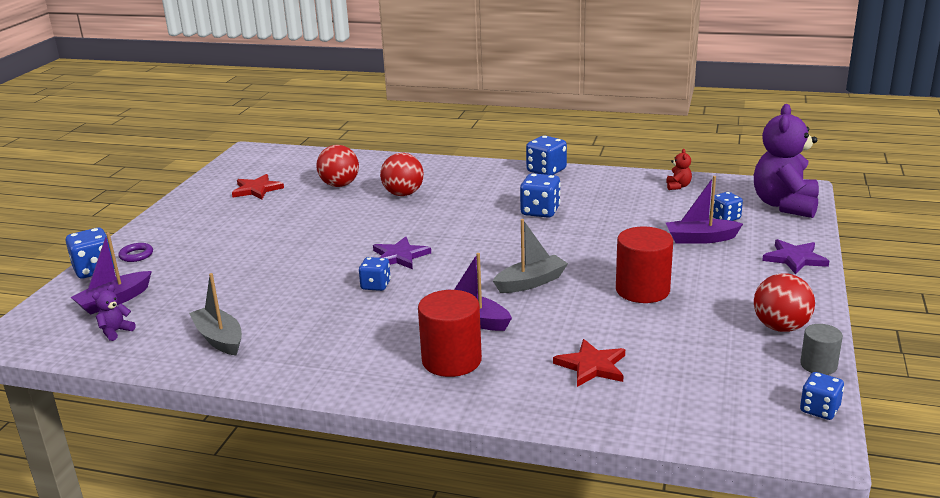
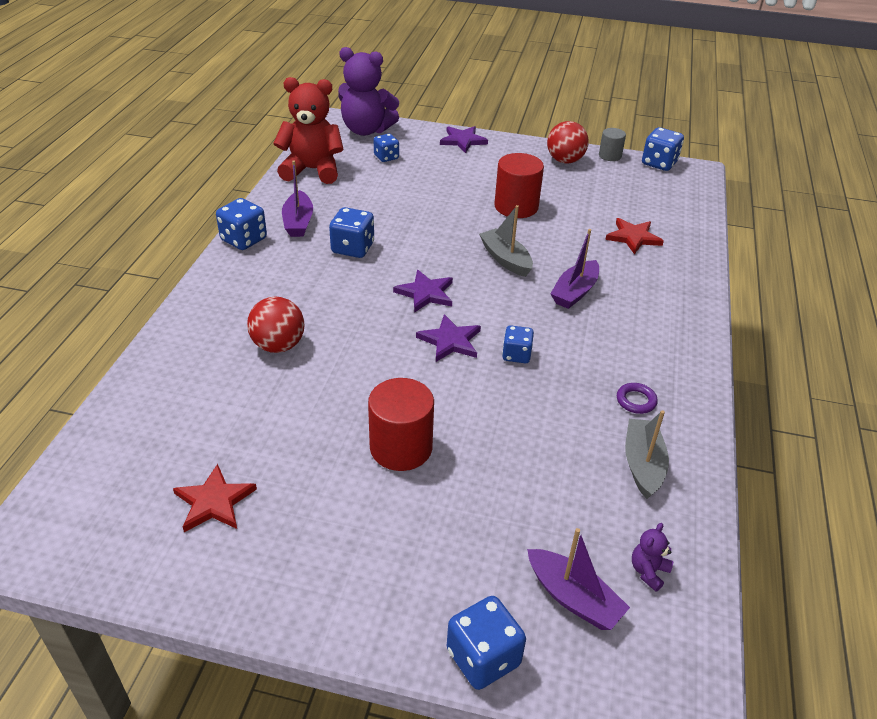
camera: 95 degrees left, 15 degrees up
purple teddy bear [92,285,135,341] -> purple teddy bear turned 90 degrees clockwise [632,523,673,592]
purple ring [118,243,153,262] -> purple ring moved to [617,383,658,414]
grey boat [189,273,242,356] -> grey boat turned 135 degrees clockwise [625,410,669,499]
red ball [316,145,359,187] -> none
red cylinder [418,290,482,377] -> red cylinder moved to [368,378,434,471]
red teddy bear [666,149,692,190] -> red teddy bear [273,77,344,184], size x2.50
purple boat [666,176,743,244] -> purple boat moved to [282,161,313,237]
blue dice [800,372,844,420] -> blue dice [642,127,684,171], size x1.51
none -> purple star [393,270,453,313]

